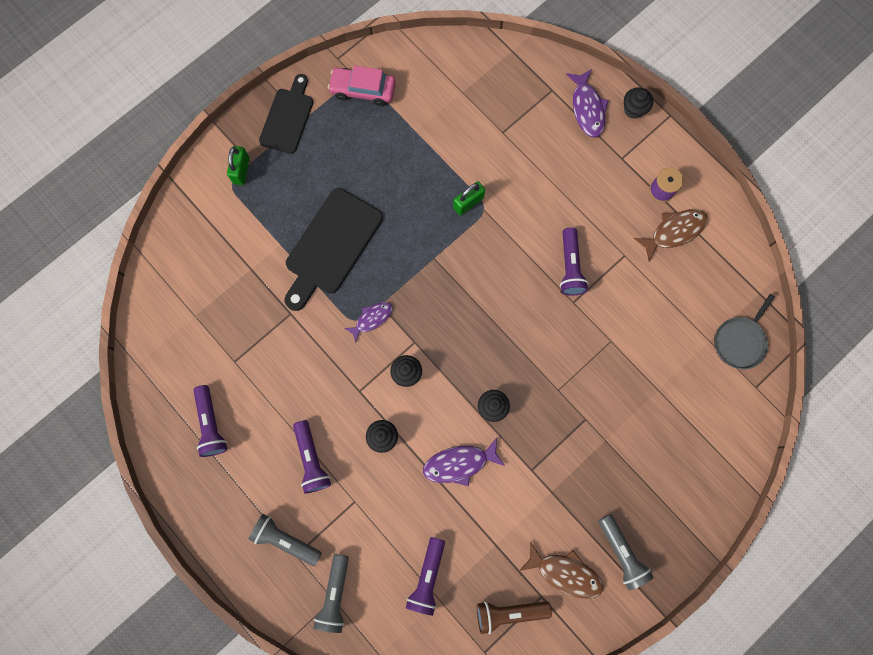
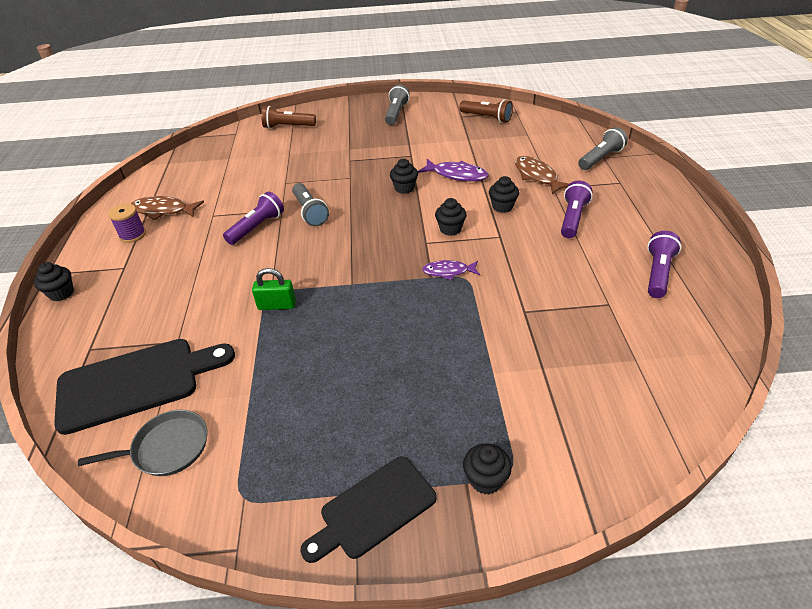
camera: 140 degrees left, 35 degrees down
green padlock [227,146,250,185] -> black cupcake [463,443,512,494]
grey flashlight [249,514,322,566] -> grey flashlight moved to [292,183,329,226]
black cutting board [285,188,383,311] -> black cutting board moved to [54,339,235,435]
pink car [328,66,396,106] -> none
purple flashlight [406,537,445,616] -> none
brown fish [519,542,603,599] -> brown fish moved to [515,156,569,195]
purple fish [566,69,609,138] -> none
grey pan [715,294,775,369] -> grey pan moved to [78,410,207,476]
none -> brown flashlight [261,106,316,129]

